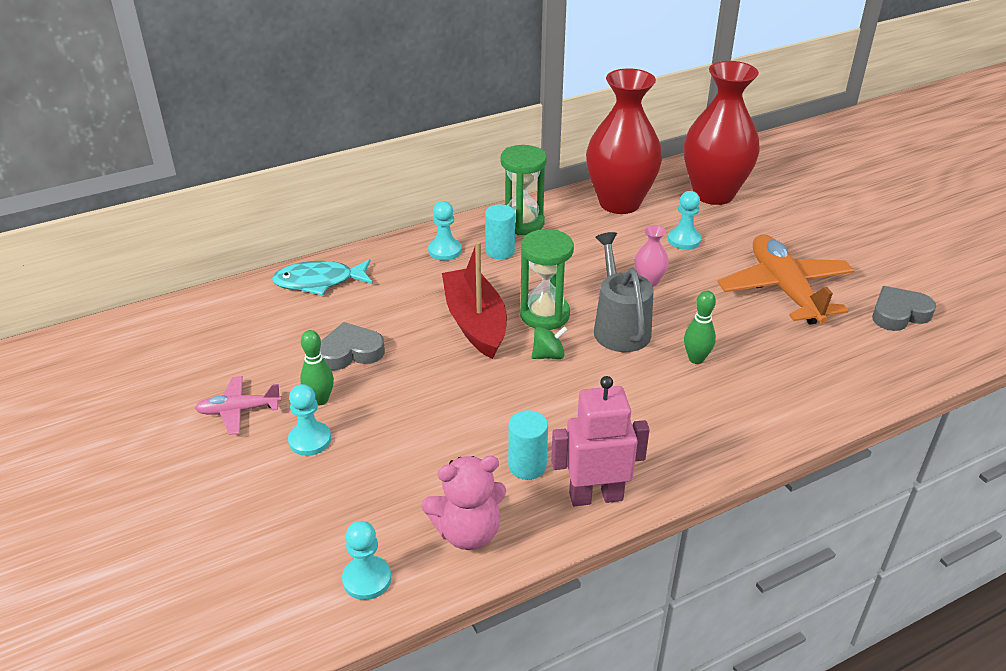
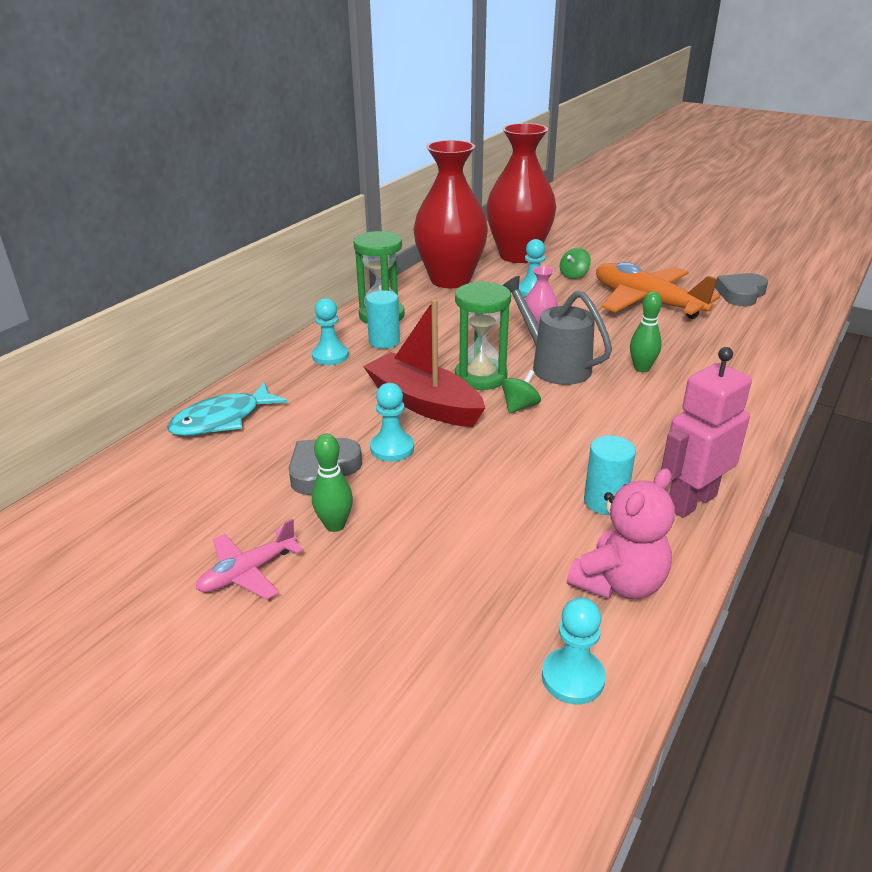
camera: 30 degrees left, 5 degrees down
turquoise pawn [288,384,331,456] -> turquoise pawn moved to [370,383,414,462]
none -> green spinning top [560,248,591,279]

